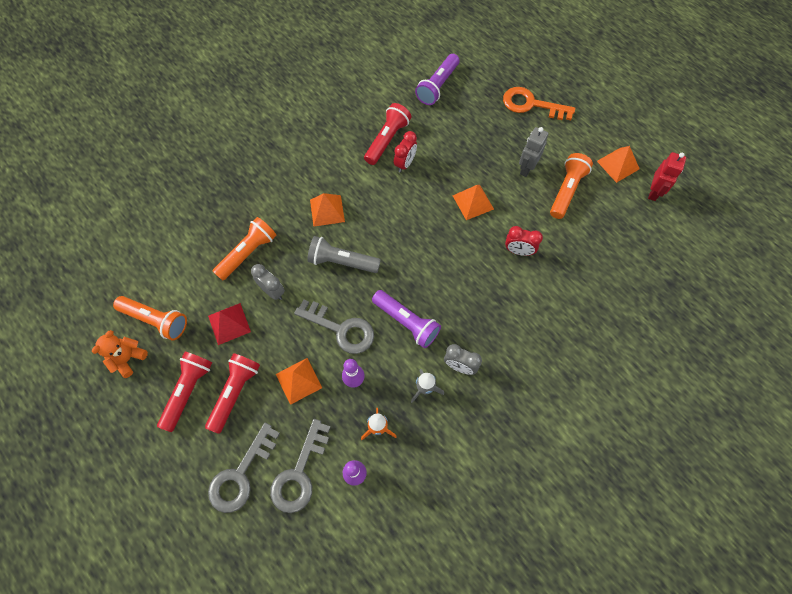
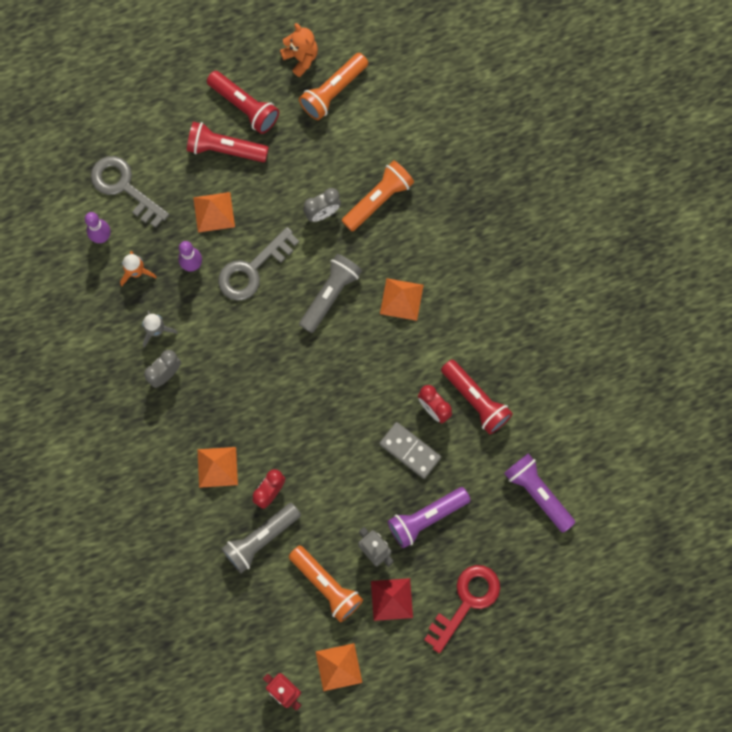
camera: 110 degrees right, 10 degrees up
red flashlight [205,353,260,434] -> red flashlight turned 150 degrees clockwise [187,122,269,162]
red pyramid [208,303,251,345] -> red pyramid moved to [371,578,413,621]
grey key [208,423,280,513] -> none
orange flashlight [213,217,277,281] -> orange flashlight turned 105 degrees counterclockwise [342,160,414,231]
purple flashlight [372,290,441,348] -> purple flashlight moved to [388,487,471,548]
orange pyramid [453,185,494,220] -> orange pyramid moved to [197,447,238,488]
orange key [503,87,575,120] -> red key [424,565,500,653]
none -> grey flashlight [221,503,301,573]
none -> grey domino [379,422,441,479]

